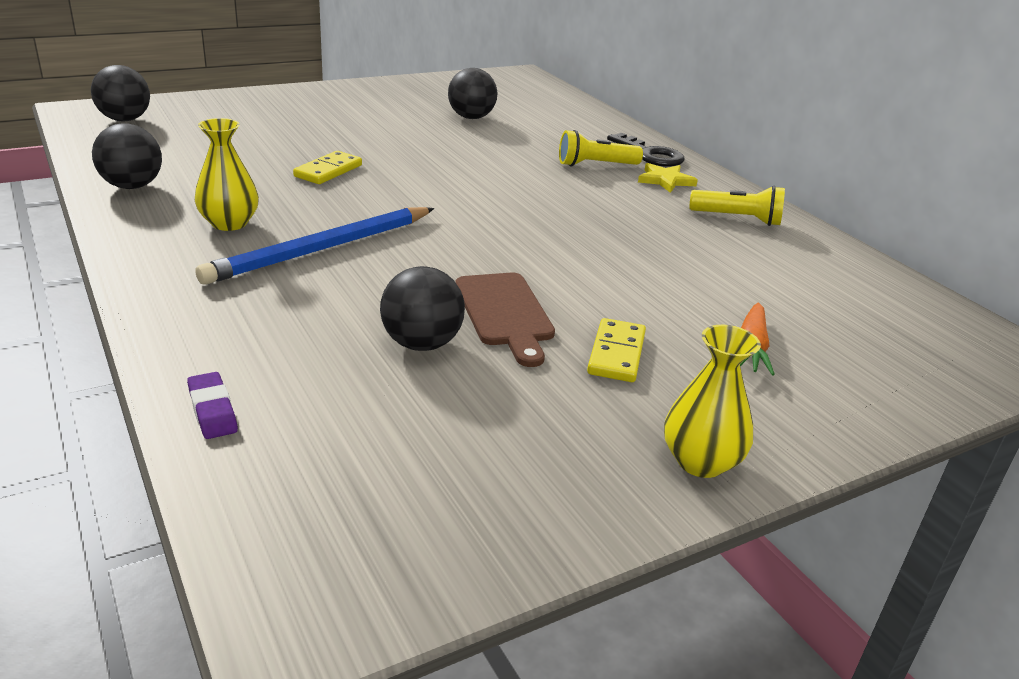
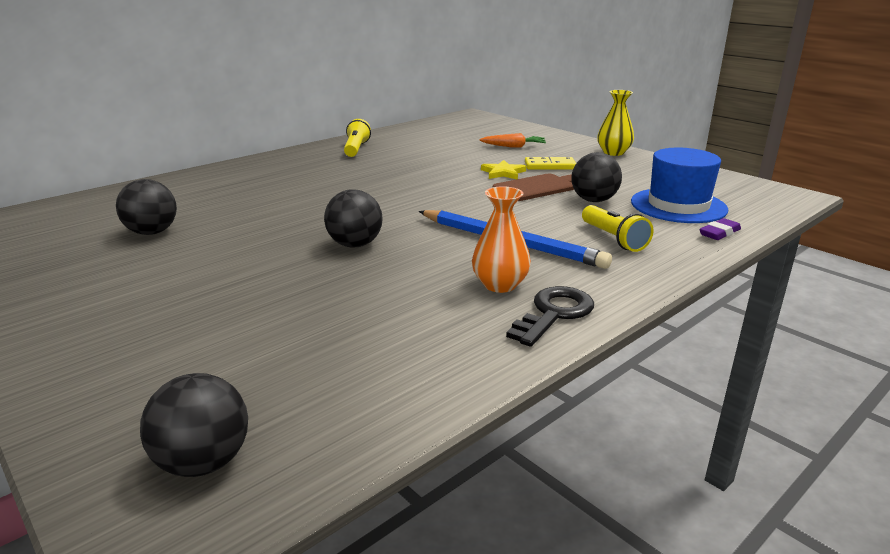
camera: 100 degrees left, 5 degrees down
black ball [92,123,162,189] -> black ball moved to [324,189,383,248]
yellow vase [195,118,259,231] -> orange vase [472,186,531,293]
yellow domino [293,151,362,184] -> none
yellow flashlight [559,130,643,167] -> yellow flashlight moved to [582,205,653,252]
black key [607,133,685,167] -> black key moved to [506,286,594,347]
yellow star [638,163,698,193] -> yellow star moved to [481,160,526,179]
none -> blue hat [631,148,728,223]

